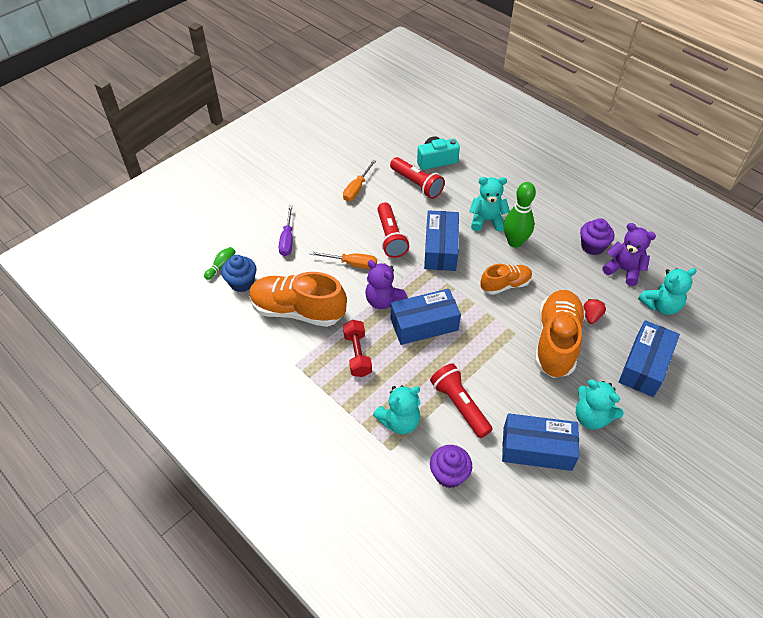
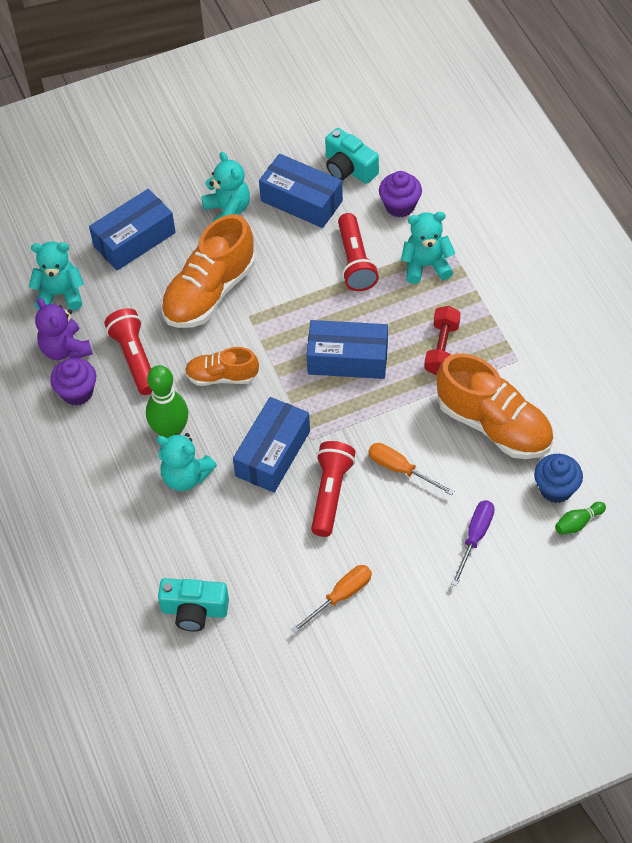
camera: 155 degrees left, 5 degrees up
purple teddy bear [365,260,408,309] -> none
red flashlight [390,157,445,199] -> red flashlight moved to [104,308,152,395]
red strawberry [584,299,606,324] -> none
none -> turquoise camera [325,128,379,184]

